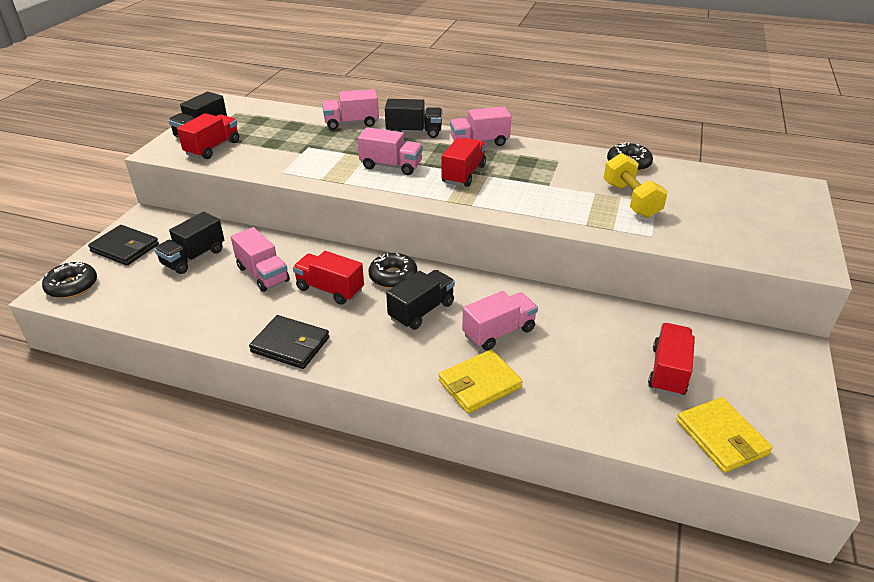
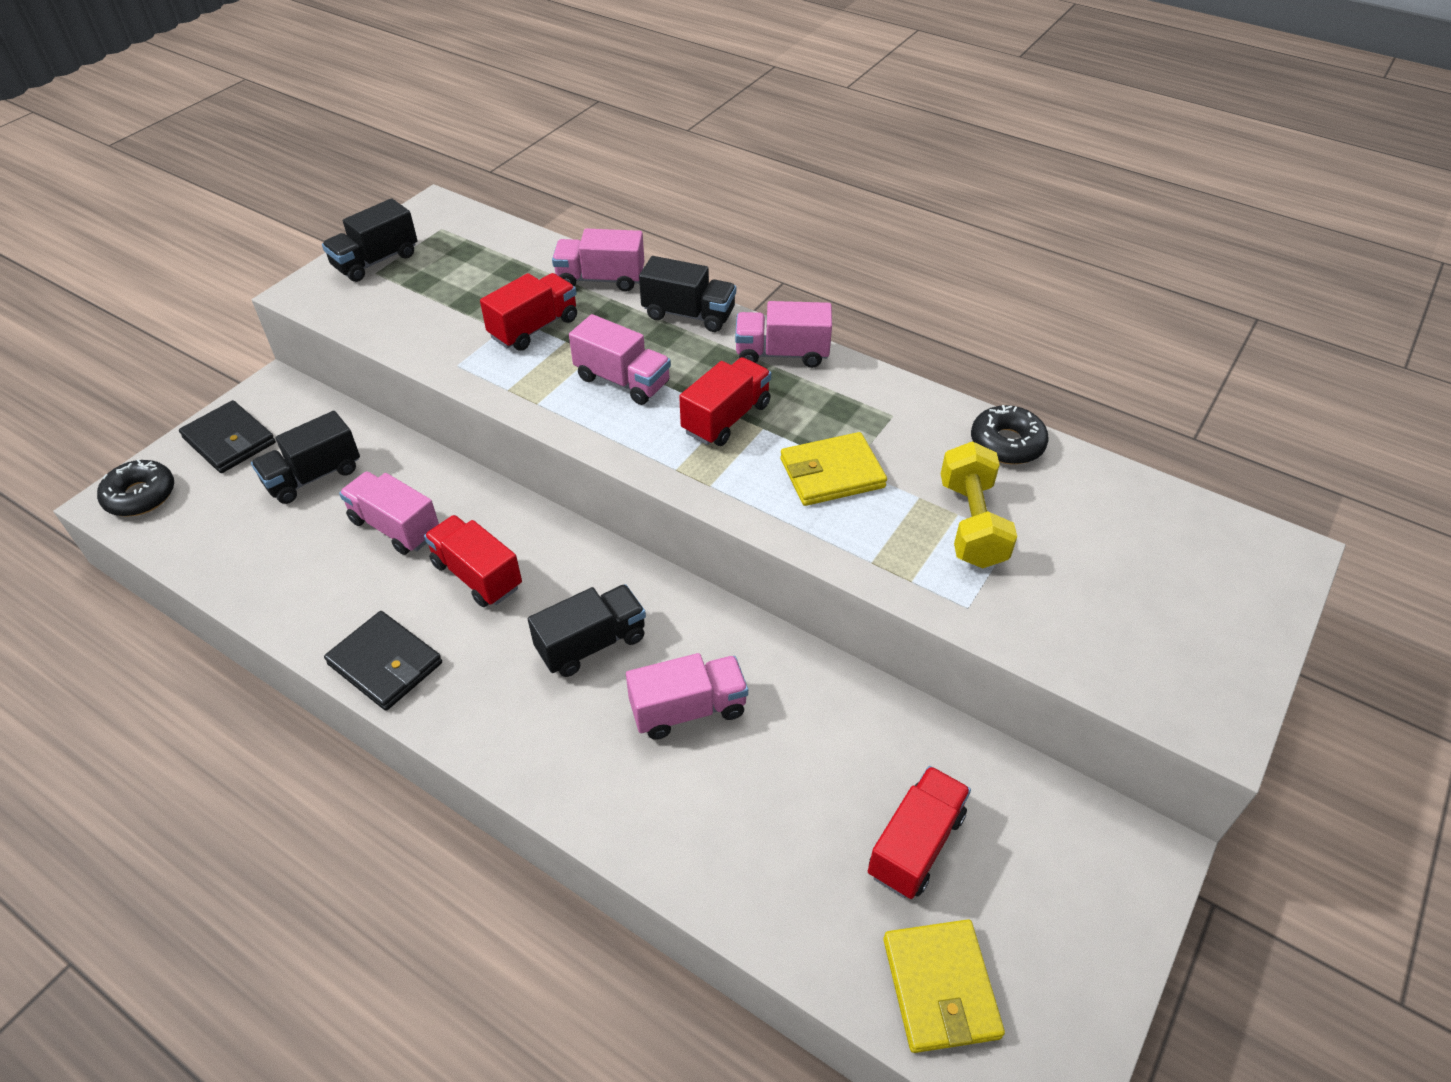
camera: 15 degrees right, 10 degrees up
red truck [177,113,239,159] -> red truck moved to [480,273,577,351]
pink truck [231,227,290,292] -> pink truck turned 150 degrees clockwise [339,472,439,555]
black donut [369,253,417,288] -> none
yellow wallet [438,349,523,414] -> yellow wallet moved to [780,432,887,506]

